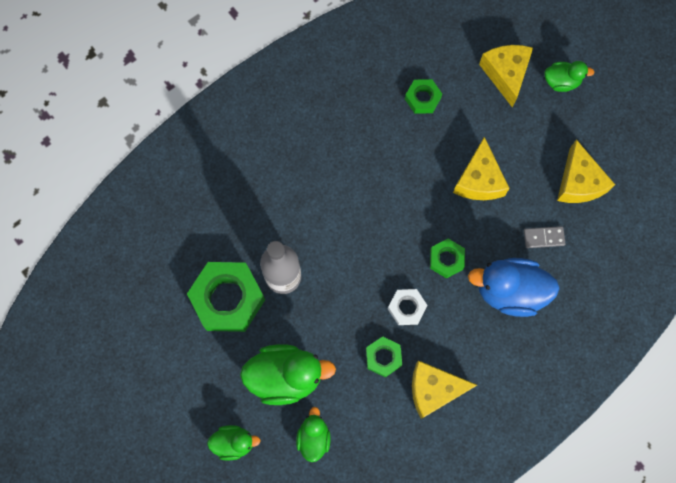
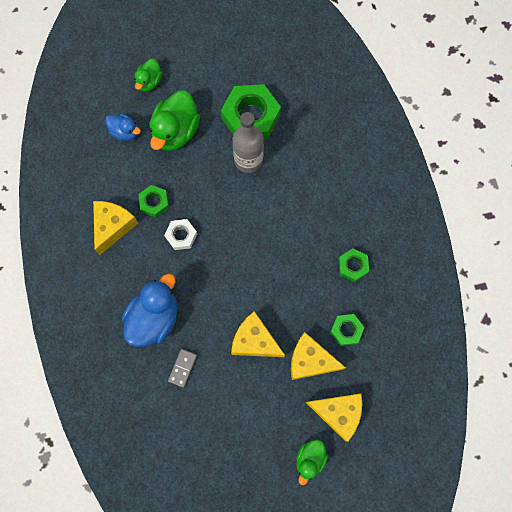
camera: 115 degrees right, 0 degrees up
green duck [296,407,330,462] -> blue duck [105,114,141,141]
green nut [430,239,465,279] -> green nut moved to [338,248,369,282]
yellow cheese [557,139,615,203] -> yellow cheese moved to [291,332,346,380]

